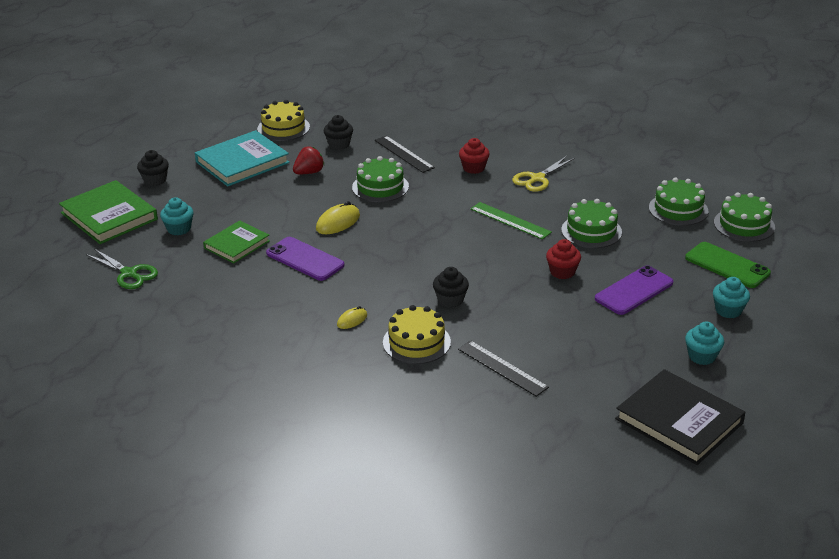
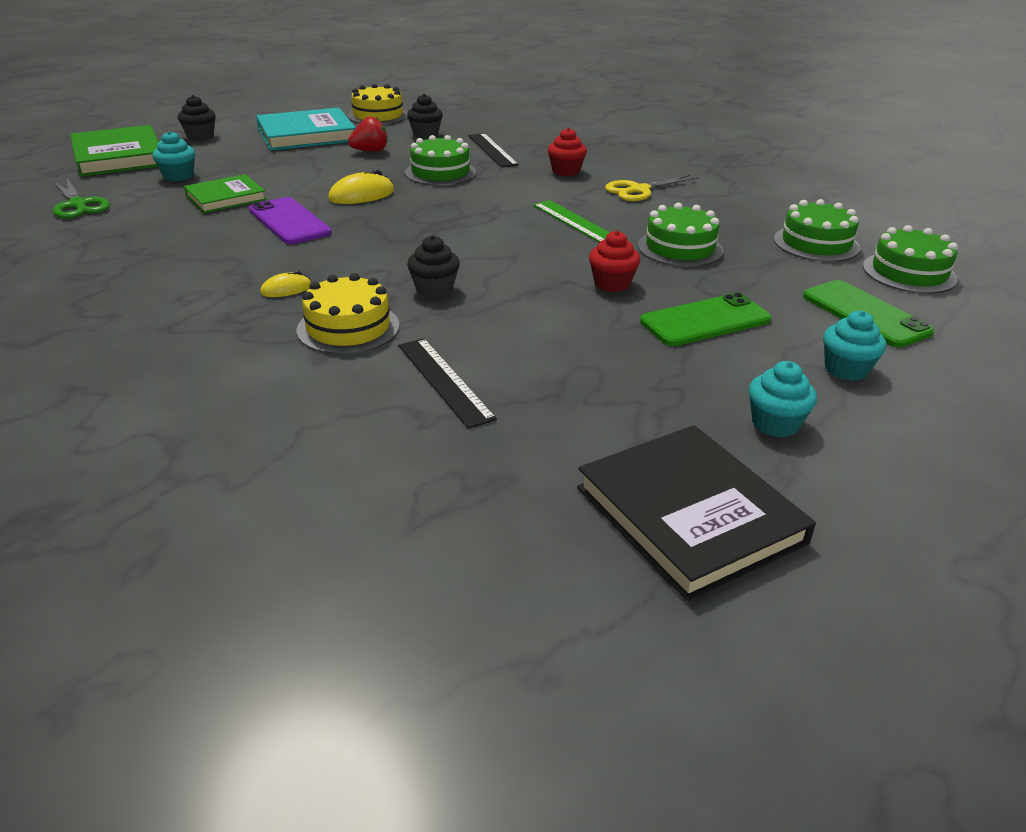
camera: 15 degrees right, 0 degrees up
purple phone [595,265,673,315] -> green phone [640,293,772,346]

